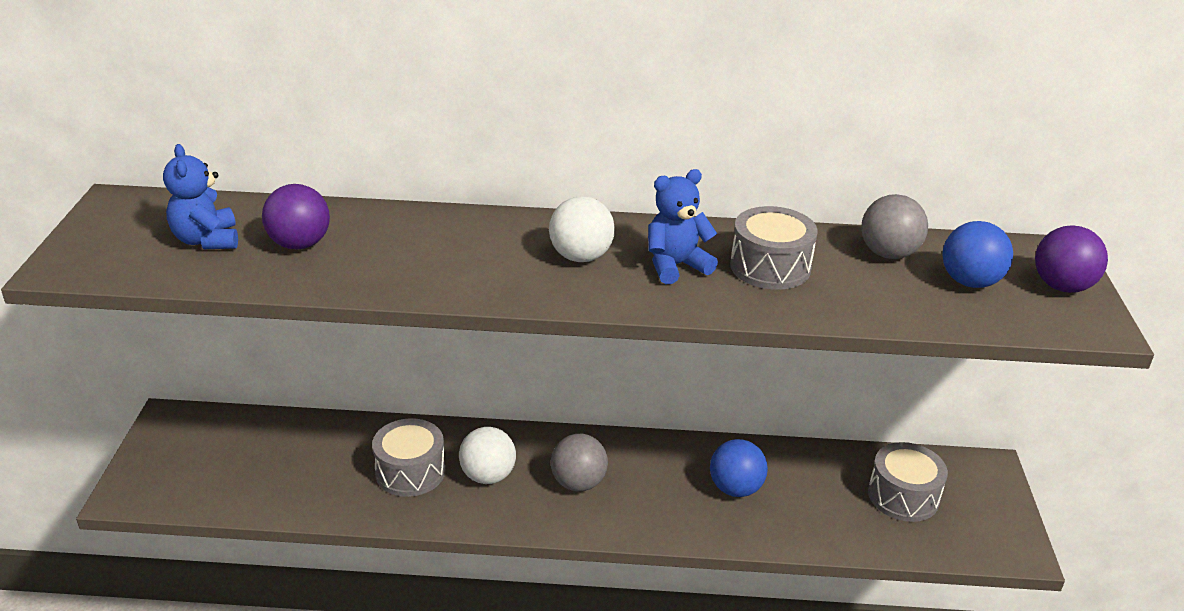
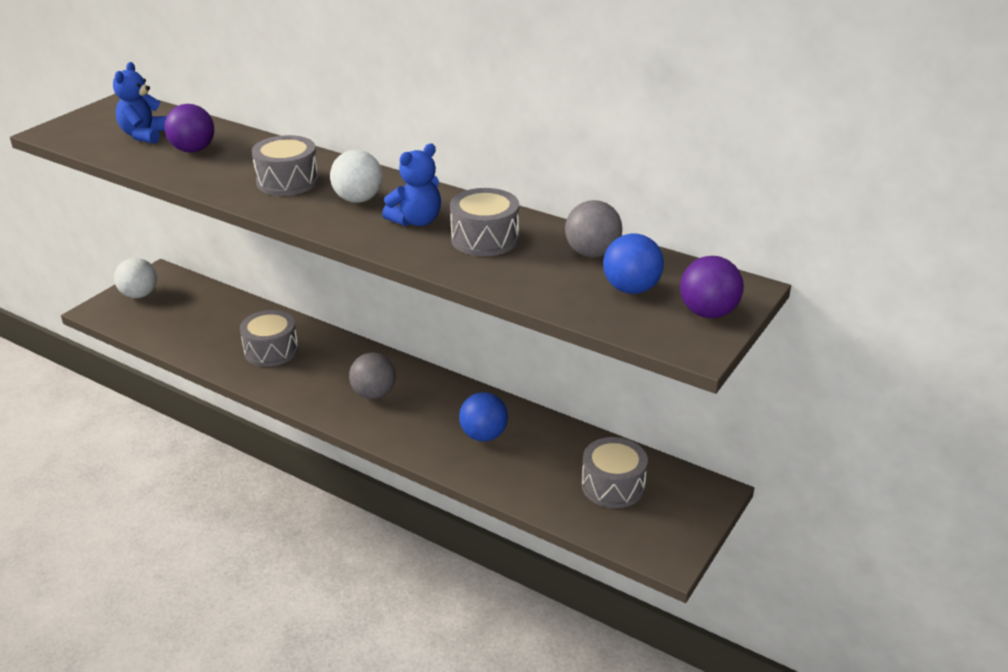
camera: 30 degrees right, 0 degrees up
white ball [459,427,516,484] -> white ball moved to [114,258,157,298]
blue teddy bear [648,169,718,284] -> blue teddy bear turned 135 degrees clockwise [382,144,441,227]
none -> grey drum [252,135,319,196]

